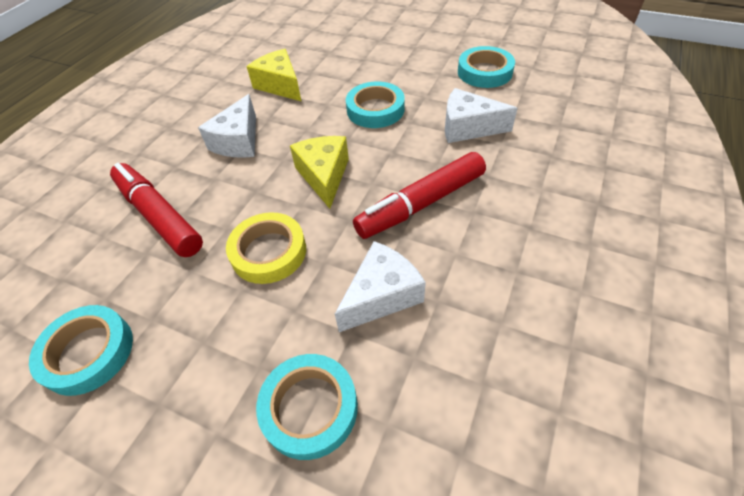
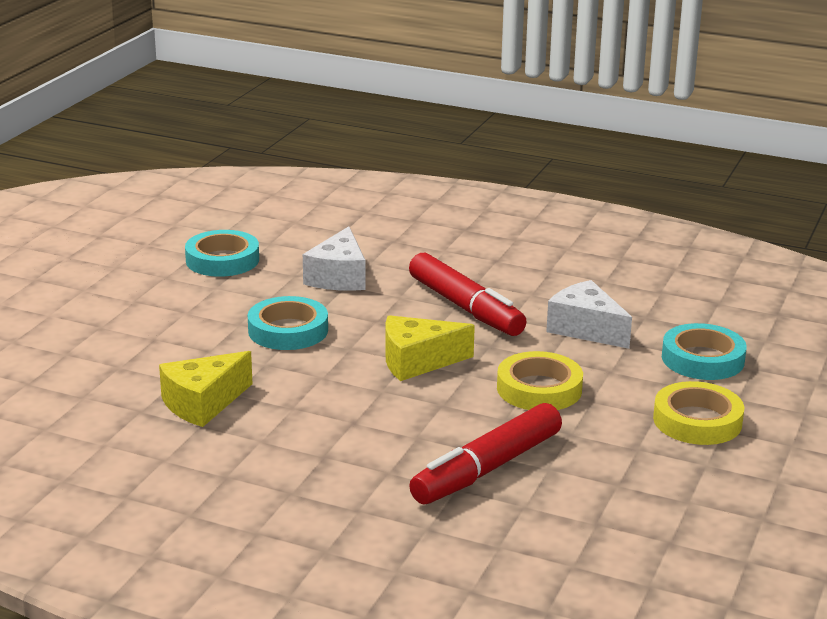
camera: 95 degrees left, 25 degrees down
turquoise tape [29,305,133,396] -> none
white cheese [198,94,256,158] -> none
none -> yellow tape [653,381,744,445]

